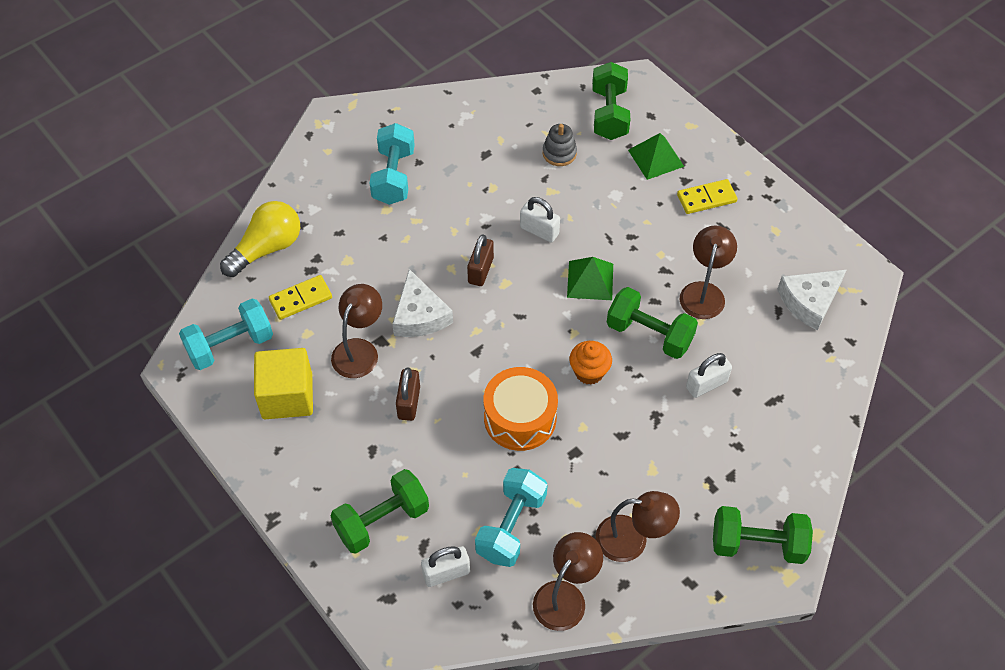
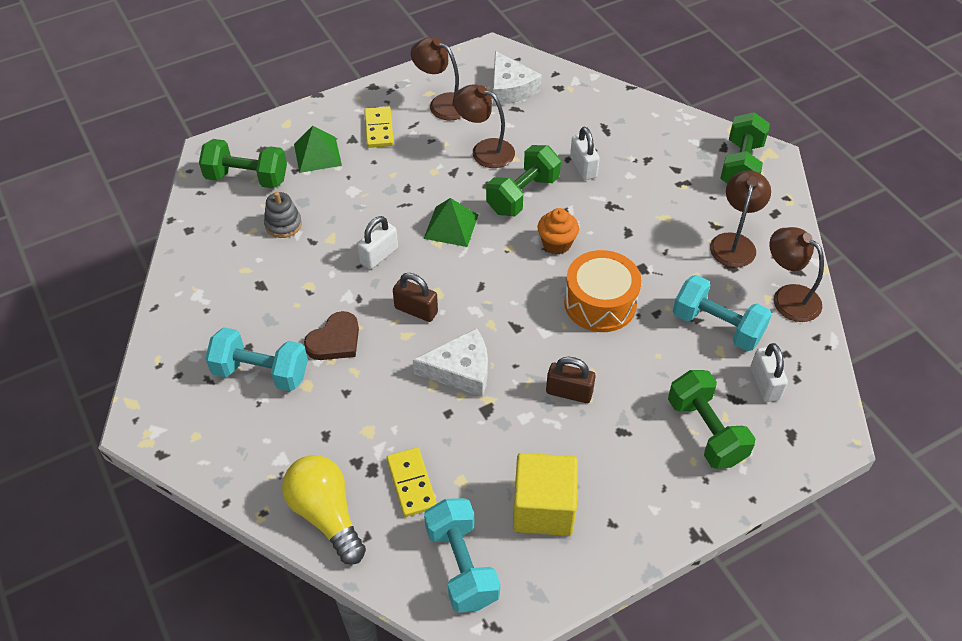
camera: 80 degrees left, 5 degrees down
brown lamp [331,284,382,378] -> brown lamp moved to [411,37,462,120]
none -> brown heart [304,311,359,360]

